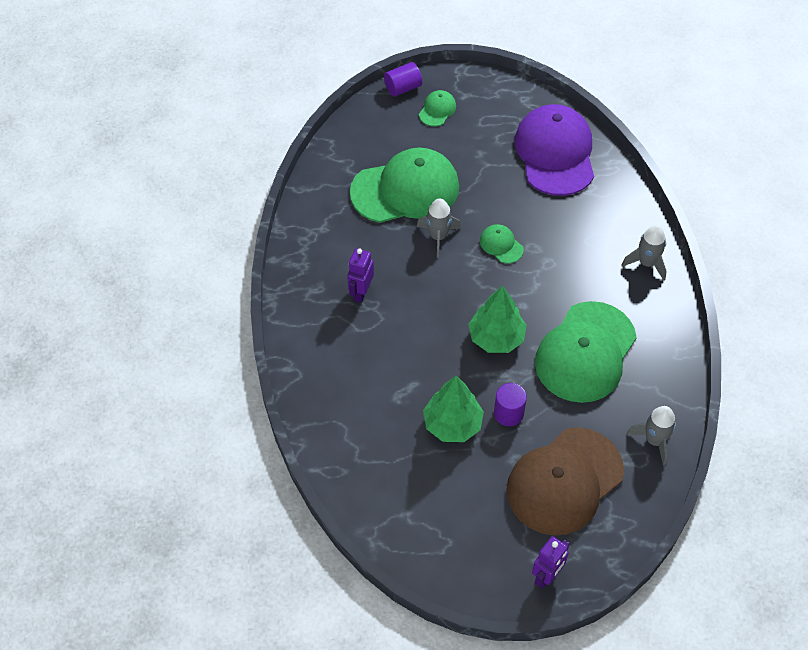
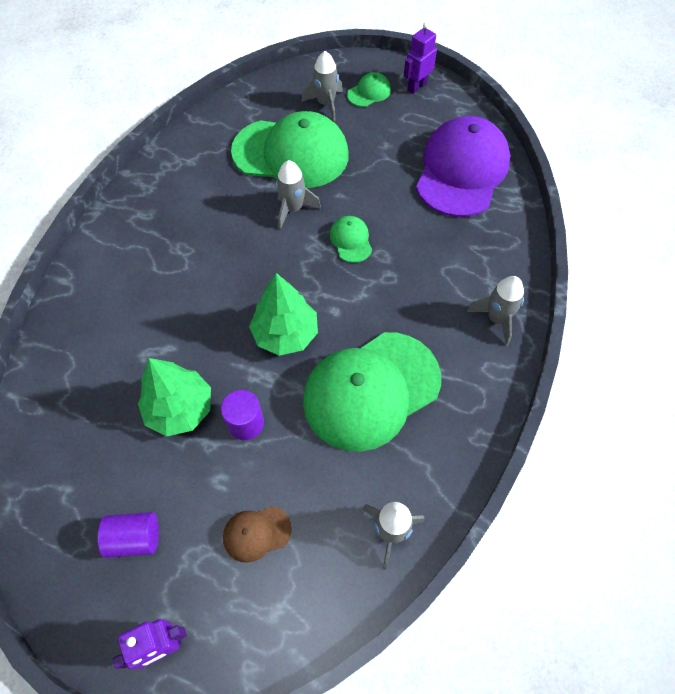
camera: 25 degrees right, 5 degrees up
purple robot [347,248,374,303] -> purple robot moved to [404,22,437,94]
purple cylinder [384,62,422,97] -> purple cylinder moved to [98,512,159,558]
brown cap [506,427,624,535] -> brown cap [223,506,292,563], size x0.42
none -> grey rocket [301,51,343,121]

